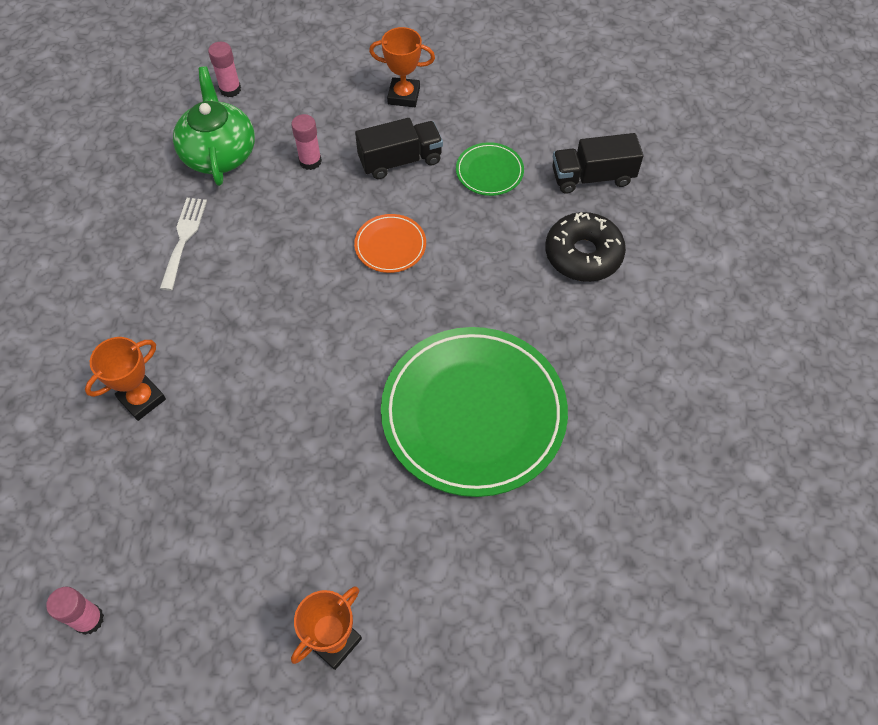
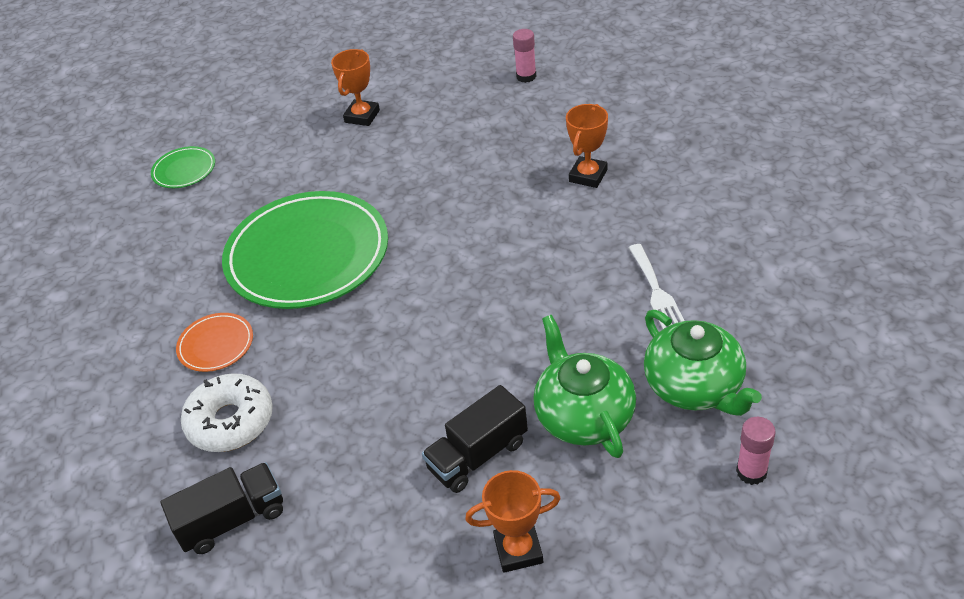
camera: 165 degrees right, 15 degrees down
pink glue stick [291,114,322,170] -> green teapot [533,315,636,458]
orange plate [354,214,426,273] -> orange plate moved to [176,313,253,372]
green plate [456,142,524,196] -> green plate moved to [151,146,215,188]
black donut [545,212,626,282] -> white donut [181,373,273,452]

